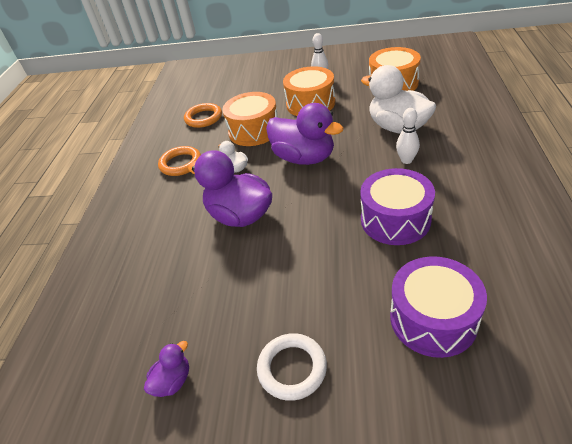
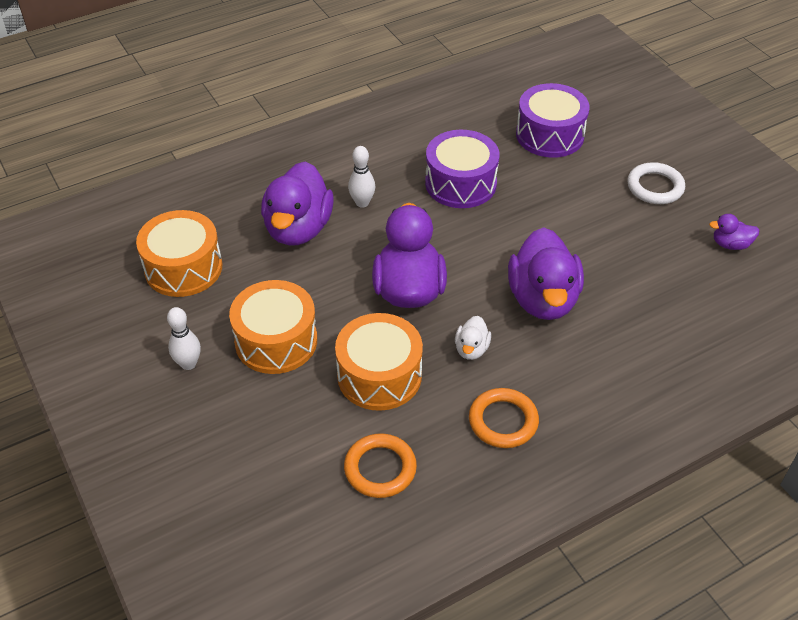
camera: 130 degrees left, 5 degrees up
white duck [361,65,436,134] -> purple duck [261,161,334,246]

